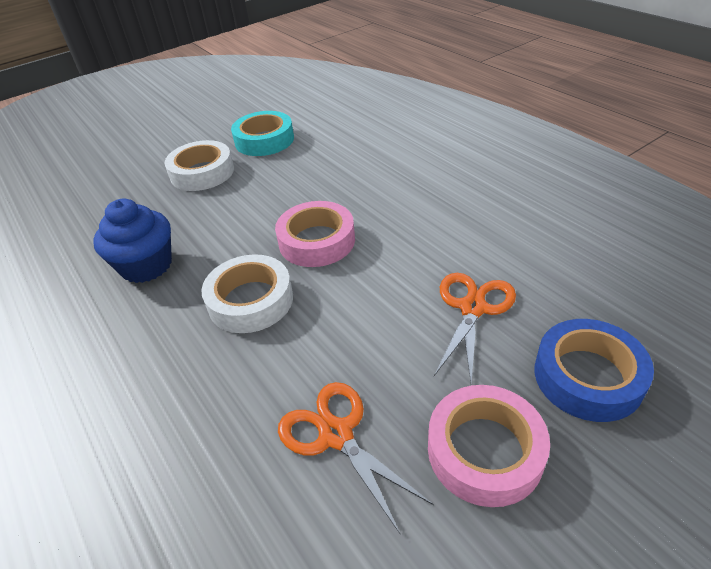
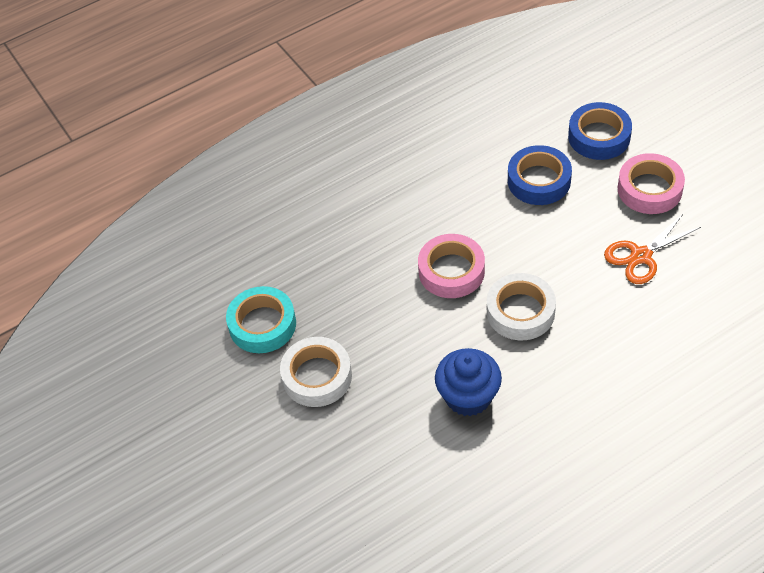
camera: 85 degrees left, 10 degrees up
orange scissors [434,273,516,384] -> blue tape [508,145,572,205]

